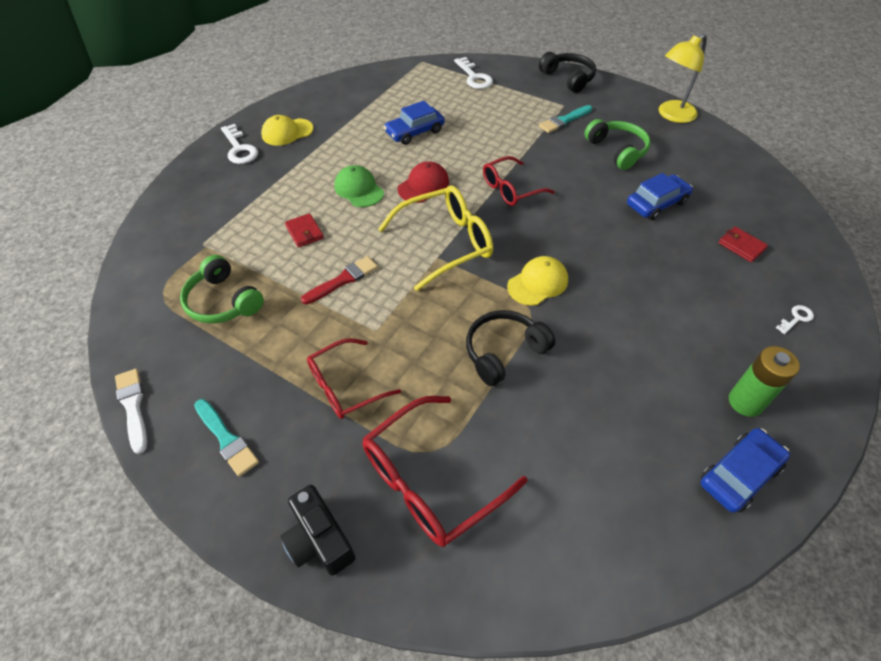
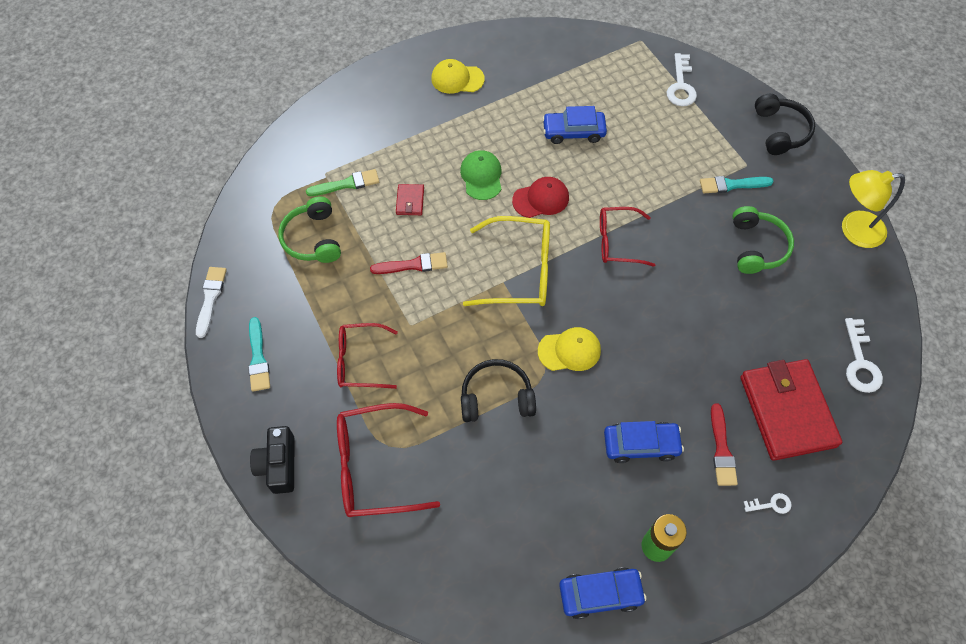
camera: 30 degrees right, 10 degrees up
white key [221,124,258,164] -> white key moved to [845,318,883,393]
blue car [627,173,693,220] -> blue car moved to [604,421,684,463]
red wallet [718,227,768,262] -> red wallet [740,359,842,461], size x2.36
none -> green brush [306,169,379,196]
none -> red brush [711,403,738,486]

